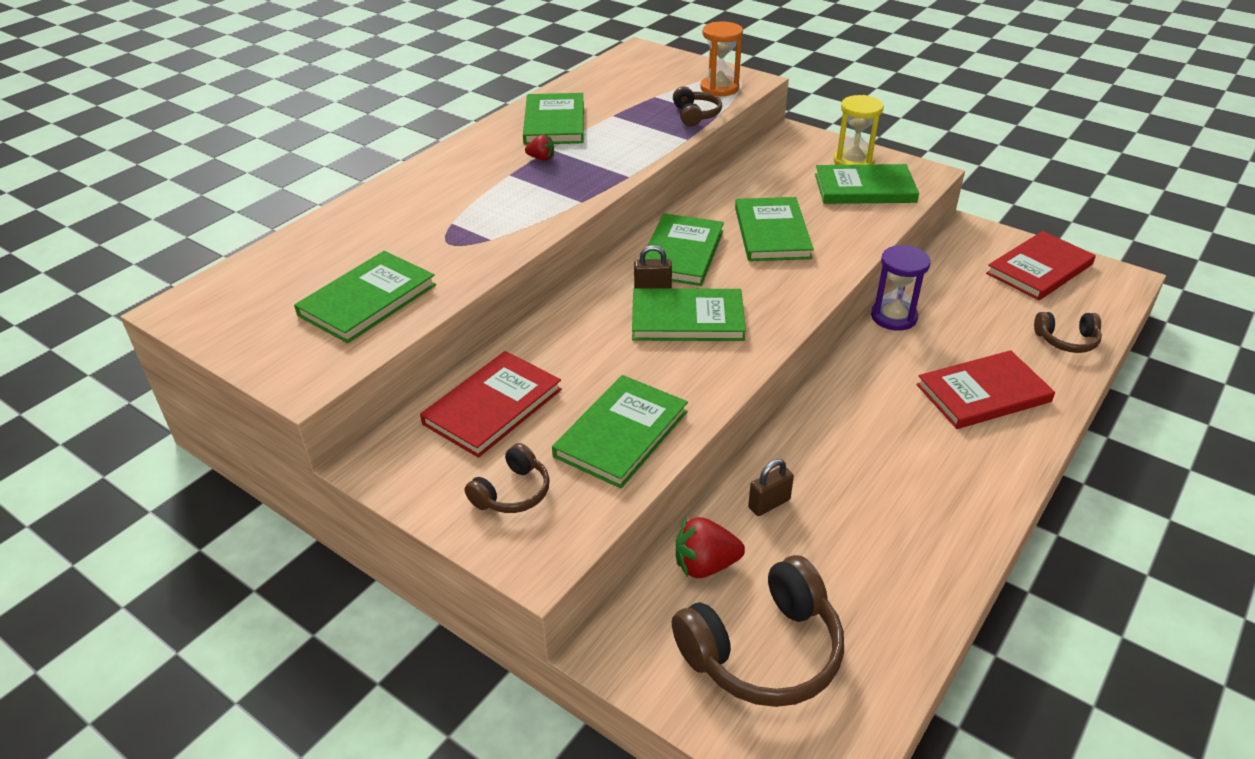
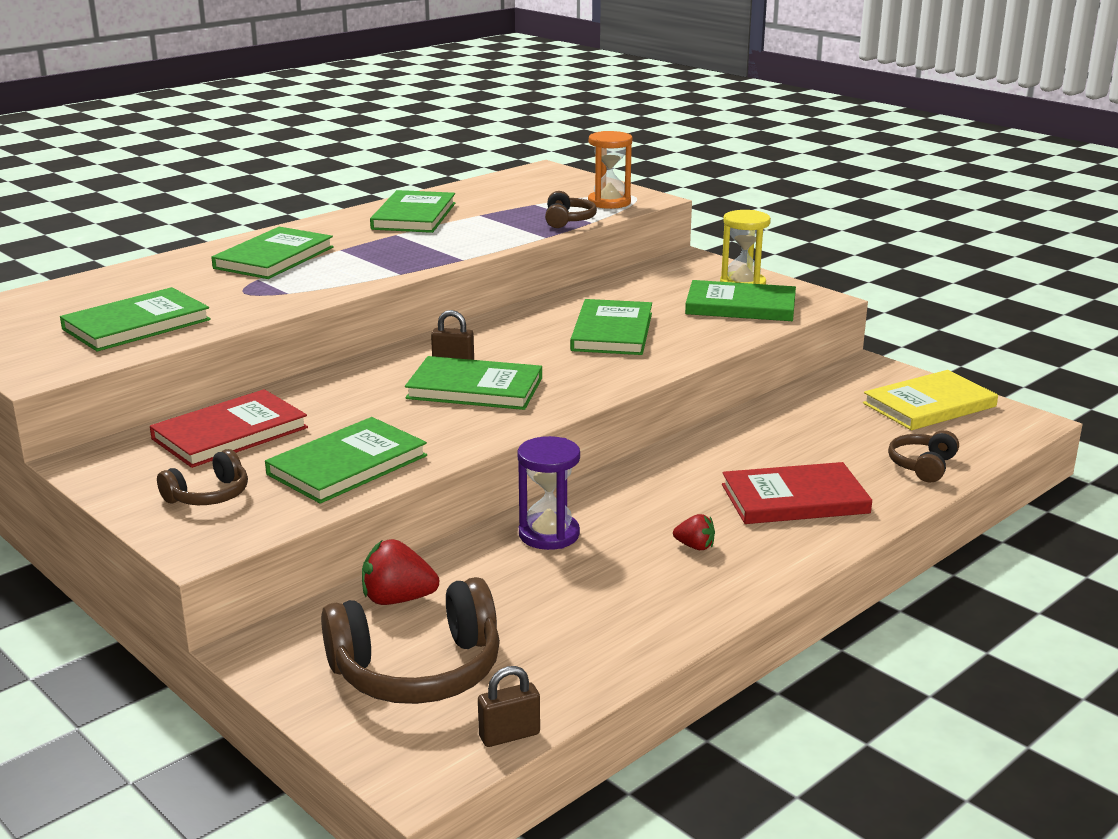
camera: 10 degrees right, 15 degrees down
red strawberry [525,135,554,161] -> red strawberry moved to [673,514,715,550]
green book [645,214,724,286] -> green book moved to [212,227,334,279]
brown padlock [748,459,794,516] -> brown padlock moved to [478,666,540,747]
purple hourglass [871,245,931,331] -> purple hourglass moved to [517,436,580,550]
red book [986,231,1096,300] -> yellow book [863,370,998,430]
brown headphones [1034,312,1102,353] -> brown headphones turned 105 degrees clockwise [888,430,959,483]

